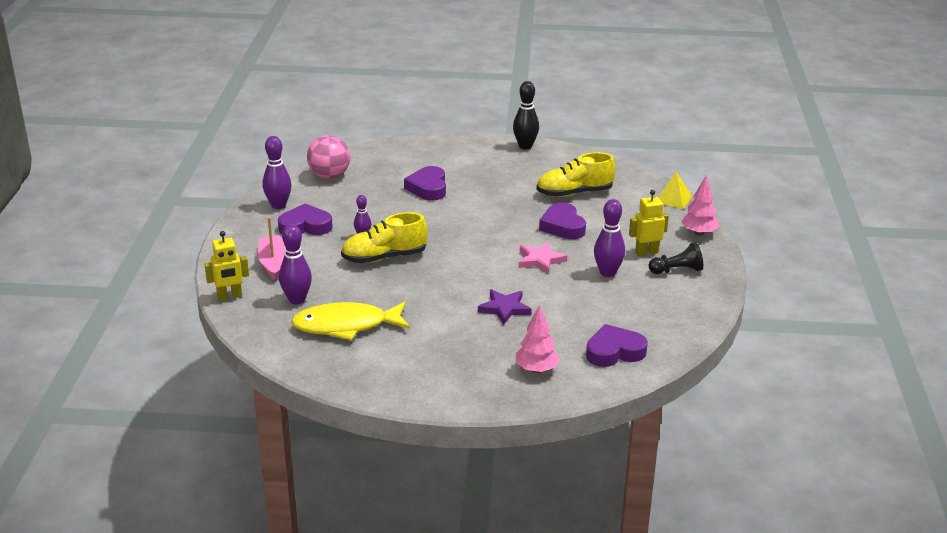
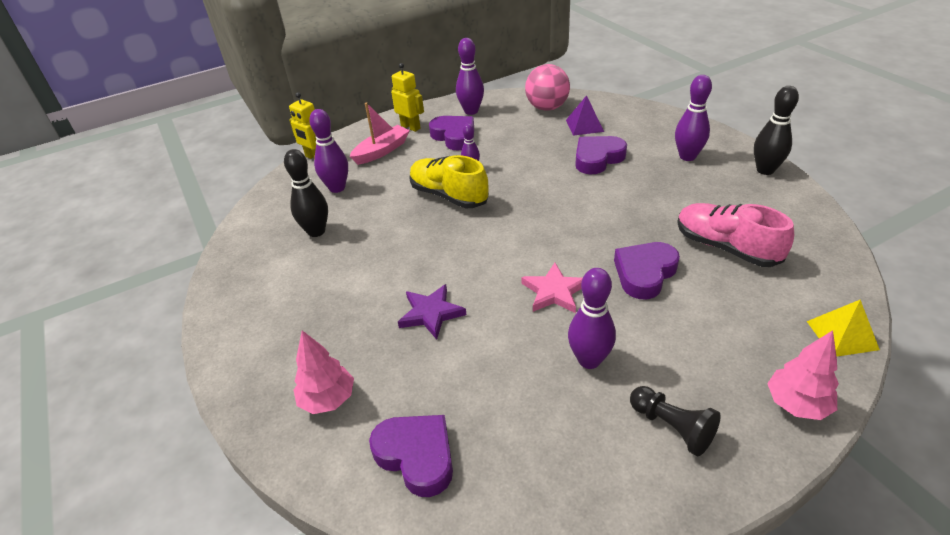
camera: 60 degrees right, 10 degrees up
yellow fish [291,302,410,341] -> black bowling pin [284,149,328,237]
yellow shoe [536,152,616,197] -> pink shoe [677,203,794,267]
yellow robot [629,190,669,256] -> yellow robot moved to [391,63,424,132]
none -> purple pyramid [566,95,604,136]
none -> purple bowling pin [675,75,712,161]

